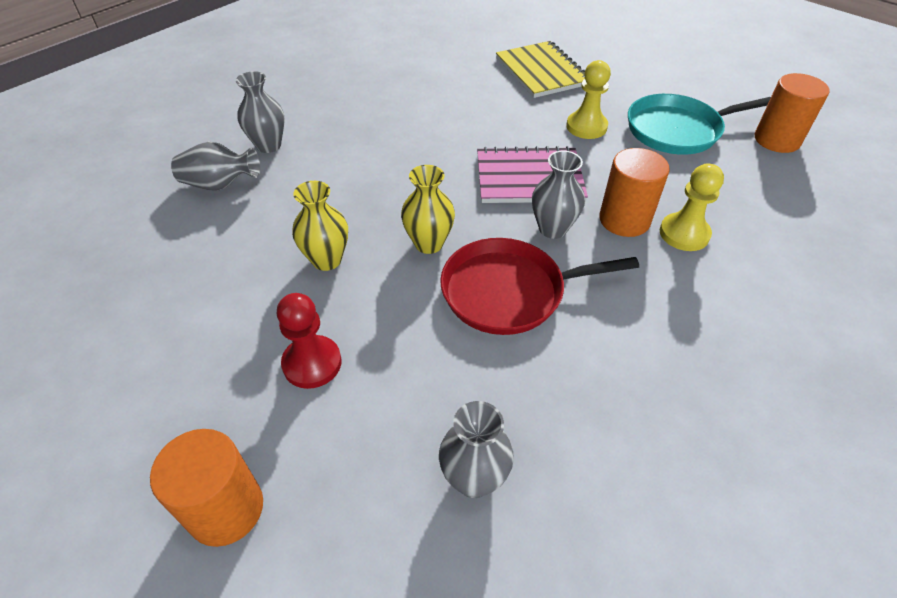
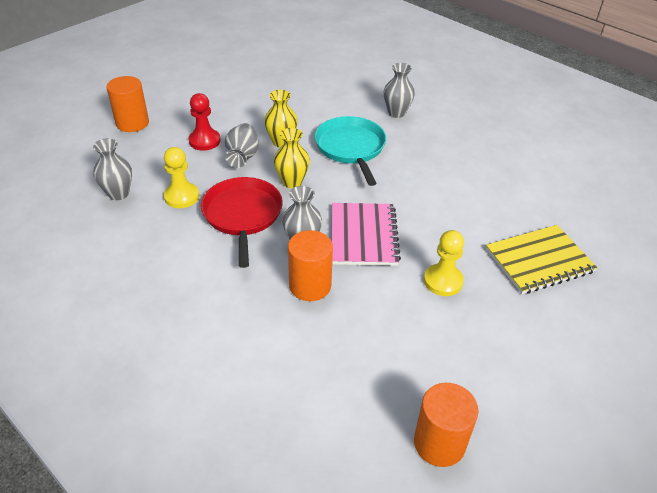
camera: 90 degrees right, 5 degrees down
grey vase [171,142,260,191] -> grey vase moved to [225,123,259,168]
turquoise pan [628,94,771,155] -> turquoise pan moved to [315,116,386,186]
yellow pawn [660,164,724,251] -> yellow pawn moved to [164,147,199,208]

